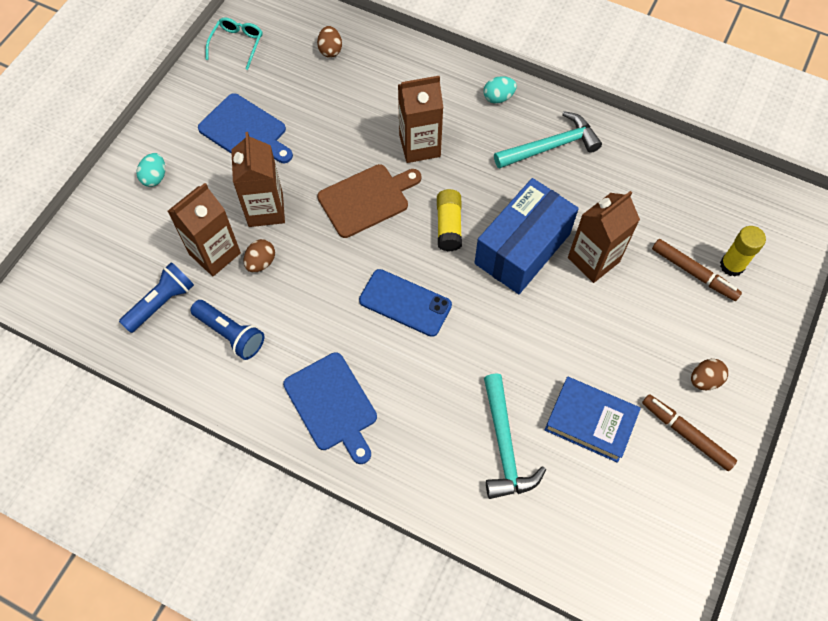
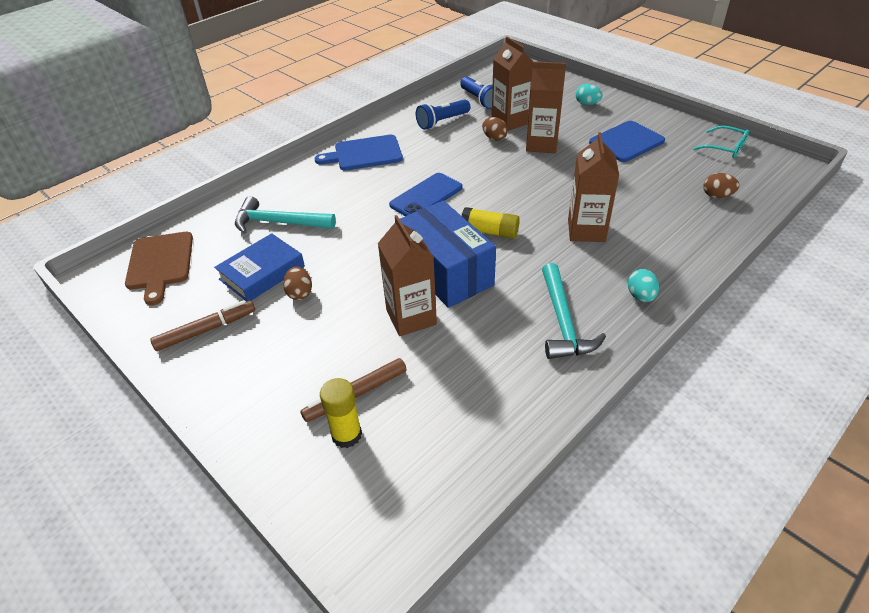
camera: 110 degrees right, 20 degrees down
brown cutting board [317,164,421,238] -> brown cutting board moved to [125,232,193,305]
brown egg [691,359,728,391] -> brown egg moved to [283,266,312,300]

